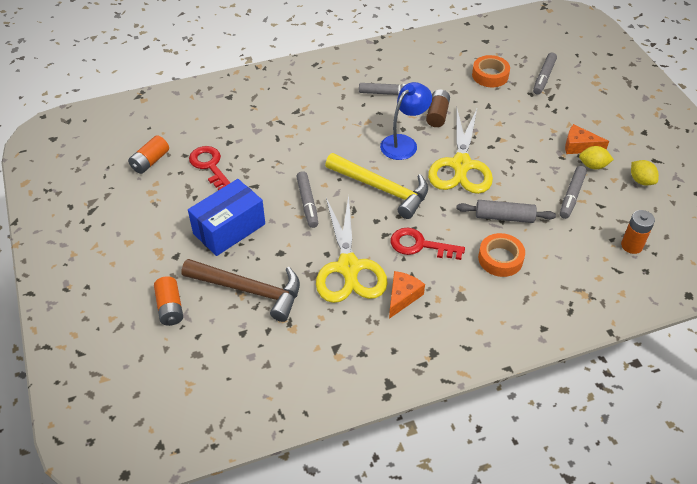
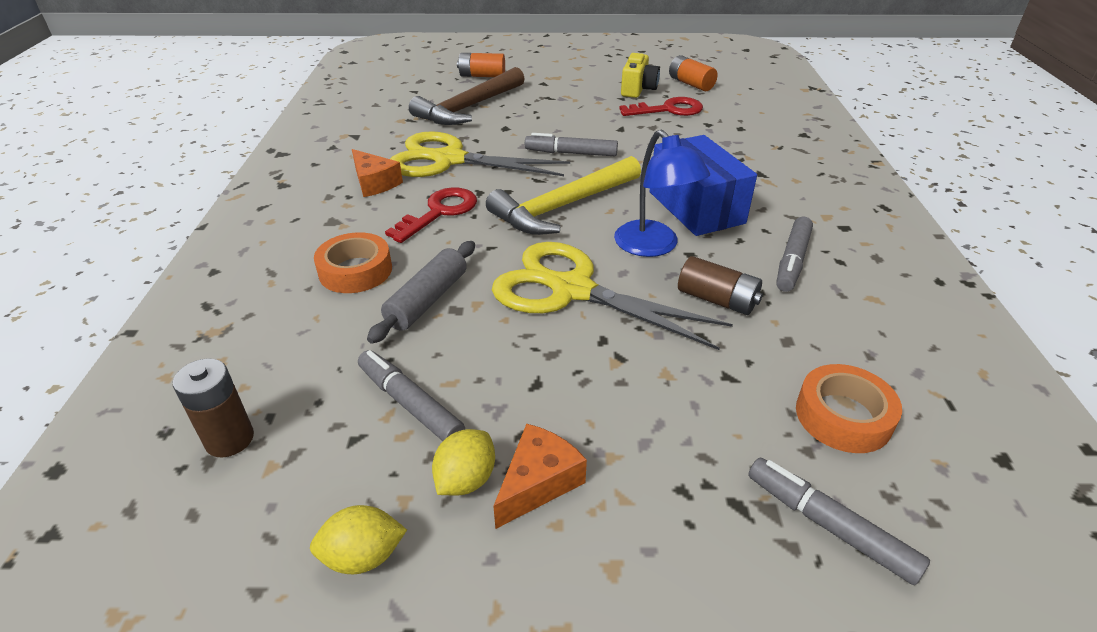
camera: 110 degrees right, 10 degrees down
blue box [188,179,265,256] -> blue box moved to [650,135,757,236]
orange battery [621,210,655,254] -> brown battery [173,358,254,458]
none -> yellow camera [621,53,660,98]

